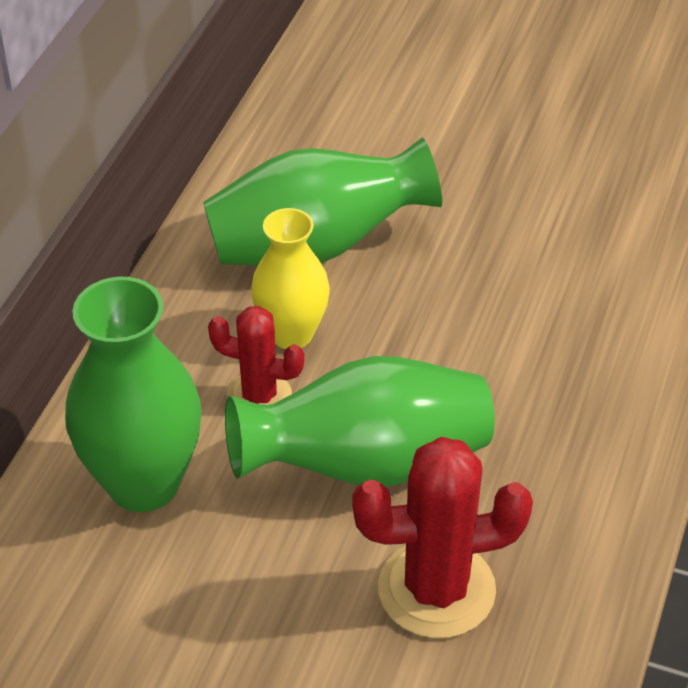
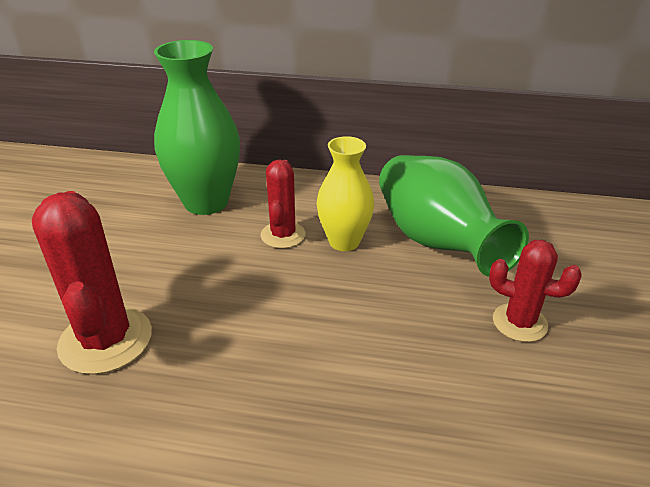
camera: 80 degrees right, 10 degrees down
green vase [225,356,495,487] -> none
none -> red cactus [489,240,582,342]

